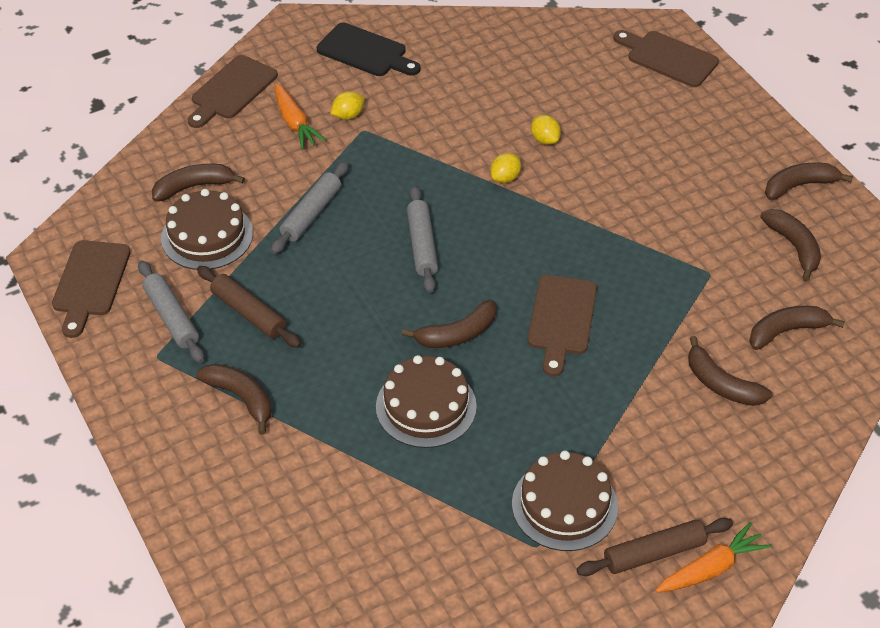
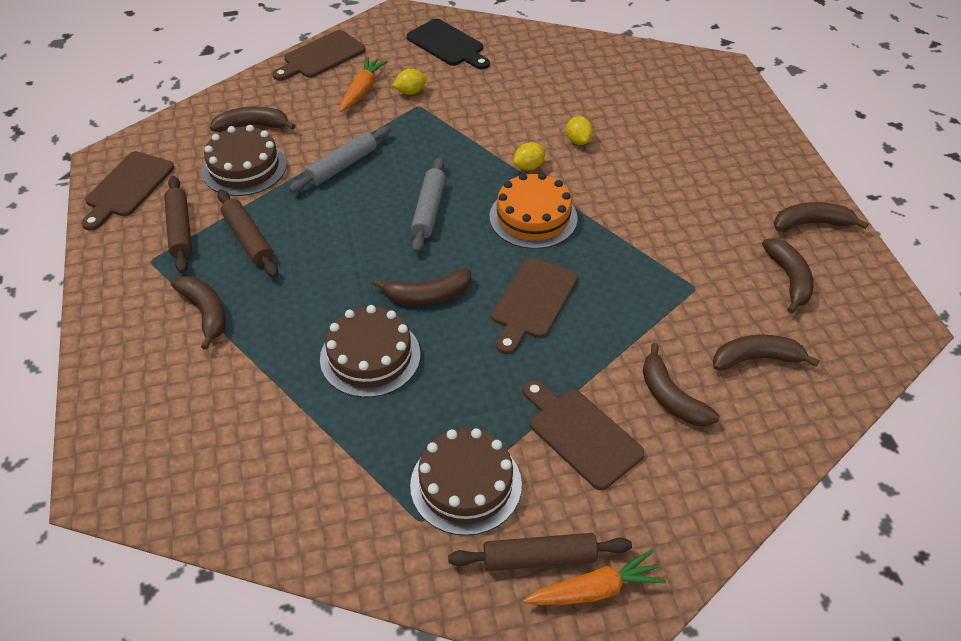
camera: 15 degrees right, 0 degrees up
grey rolling pin [138,261,204,363] -> brown rolling pin [164,176,192,273]
orange carrot [275,83,326,150] -> orange carrot turned 150 degrees counterclockwise [340,56,388,112]
brown cutting board [613,30,719,87] -> brown cutting board moved to [523,380,645,490]
none -> orange cake [490,173,578,249]

